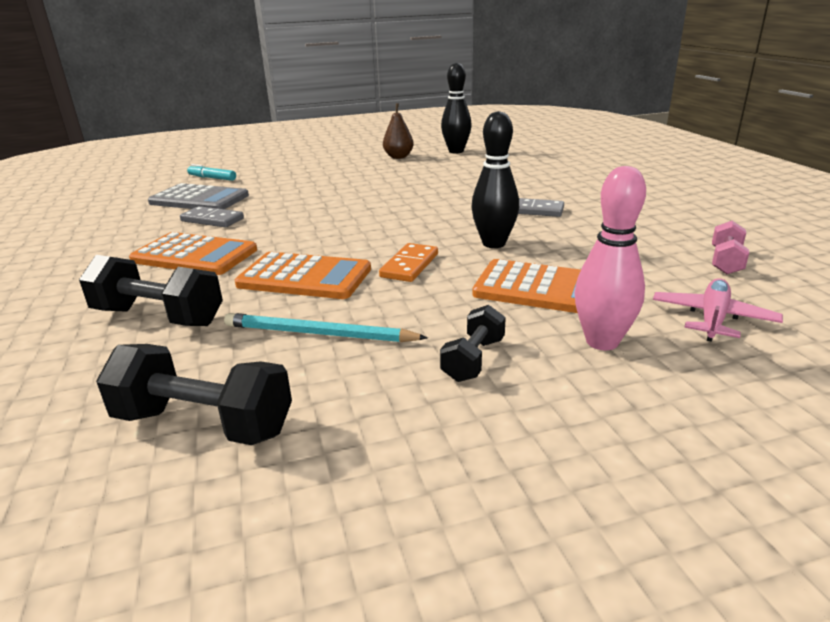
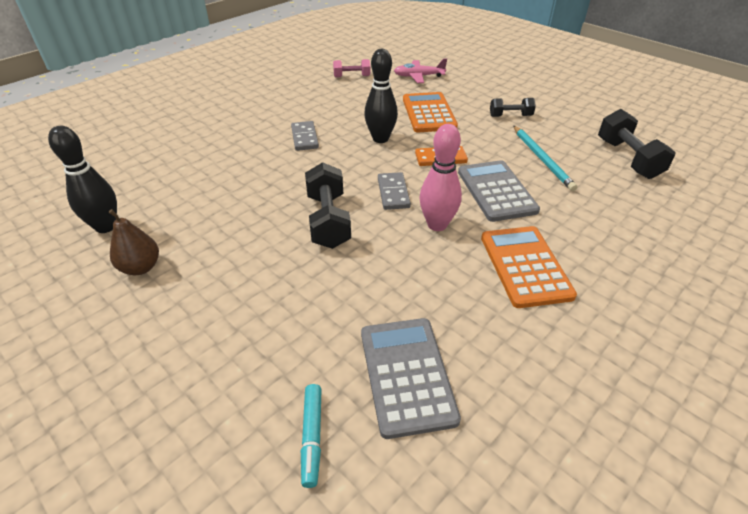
camera: 120 degrees left, 15 degrees up
black dumbbell [79,255,223,326] -> black dumbbell moved to [305,162,351,249]
grey domino [180,206,244,228] -> grey domino moved to [378,172,411,210]
orange calculator [235,252,371,299] -> grey calculator [458,160,540,222]
pink bowling pin [574,166,646,350] -> pink bowling pin moved to [420,124,462,231]

